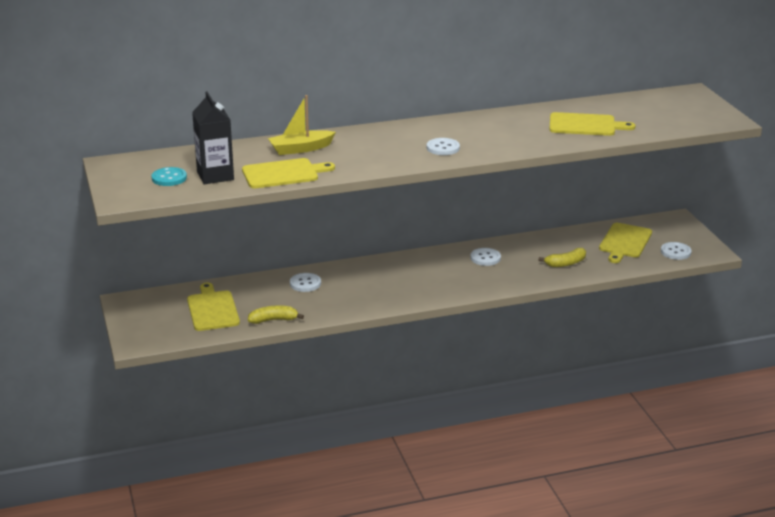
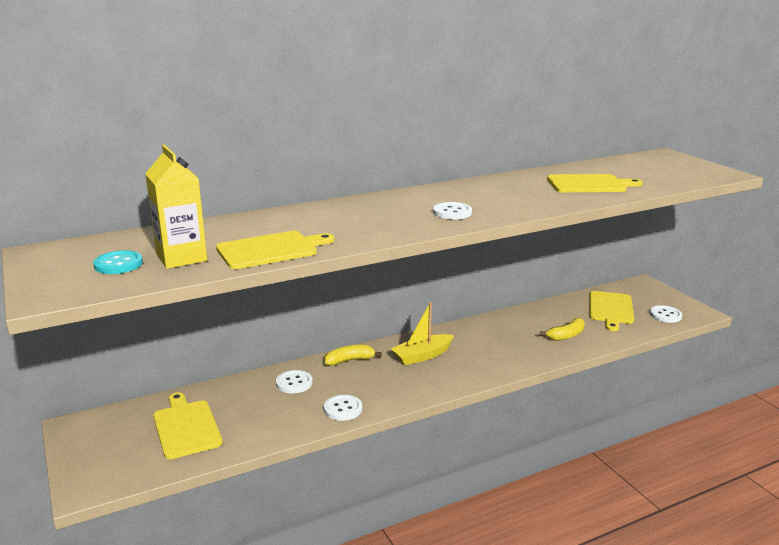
camera: 10 degrees left, 5 degrees down
black carton [192,92,234,184] -> yellow carton [145,145,207,269]
yellow banana [248,305,304,324] -> yellow banana moved to [324,345,382,366]
yellow boat [268,95,336,155] -> yellow boat moved to [391,302,454,365]
white button [470,248,501,266] -> white button moved to [324,394,362,421]

